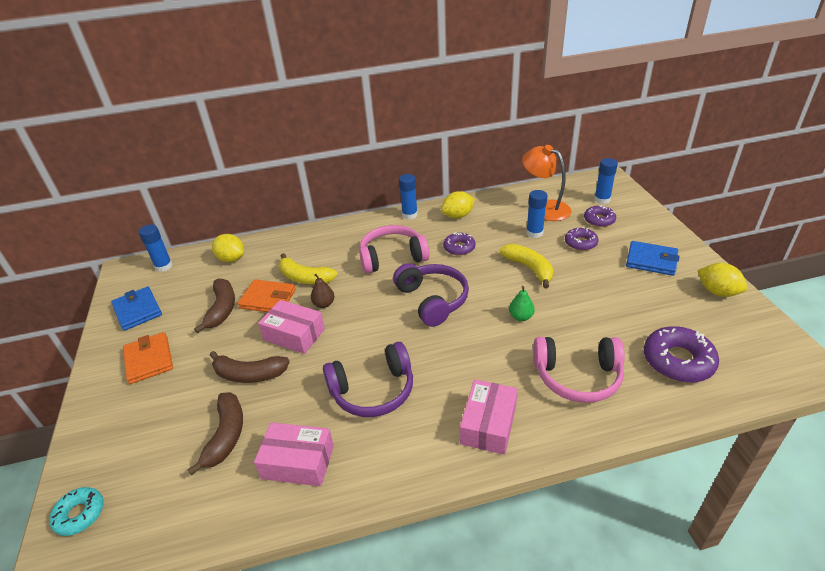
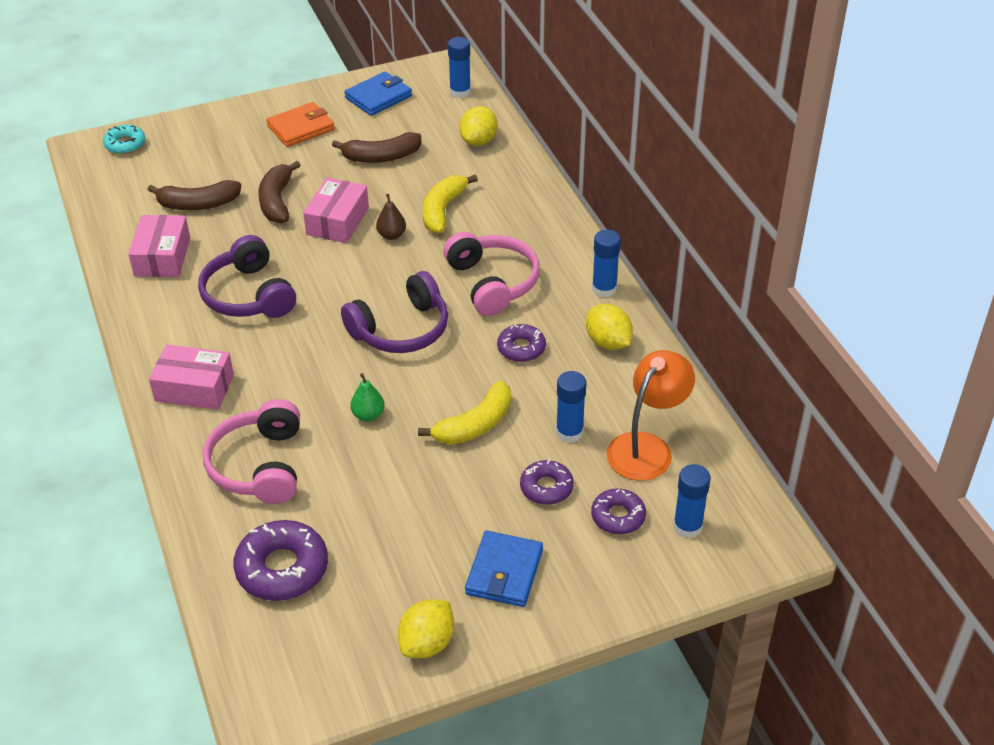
camera: 80 degrees right, 5 degrees up
orange wallet [237,279,296,312] -> none

